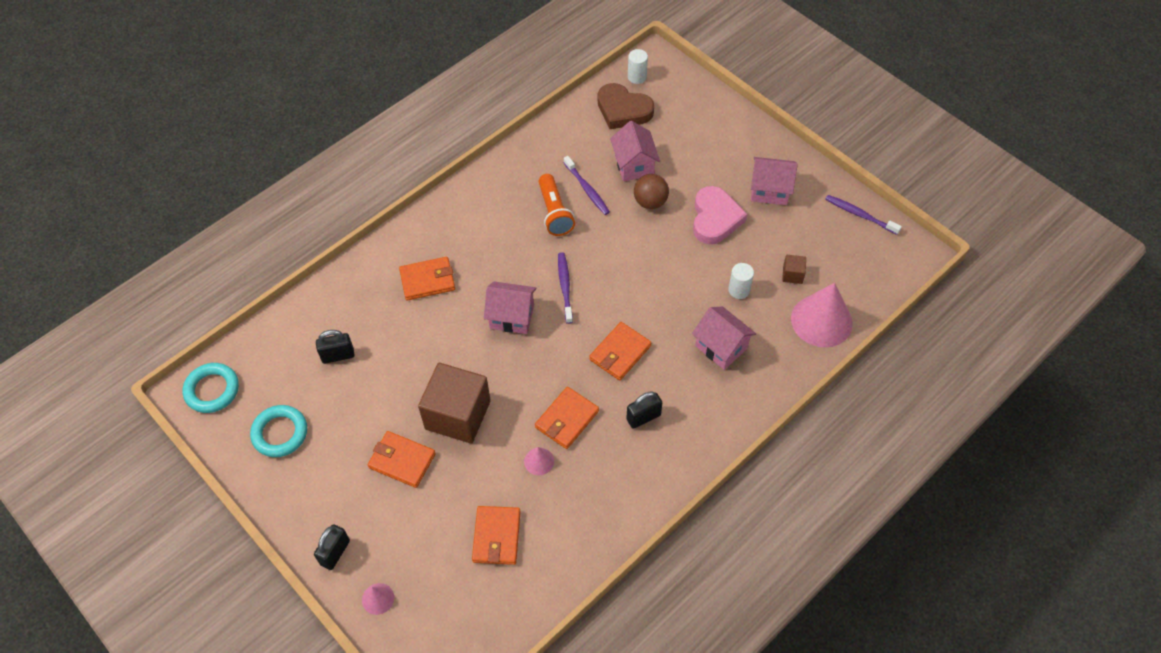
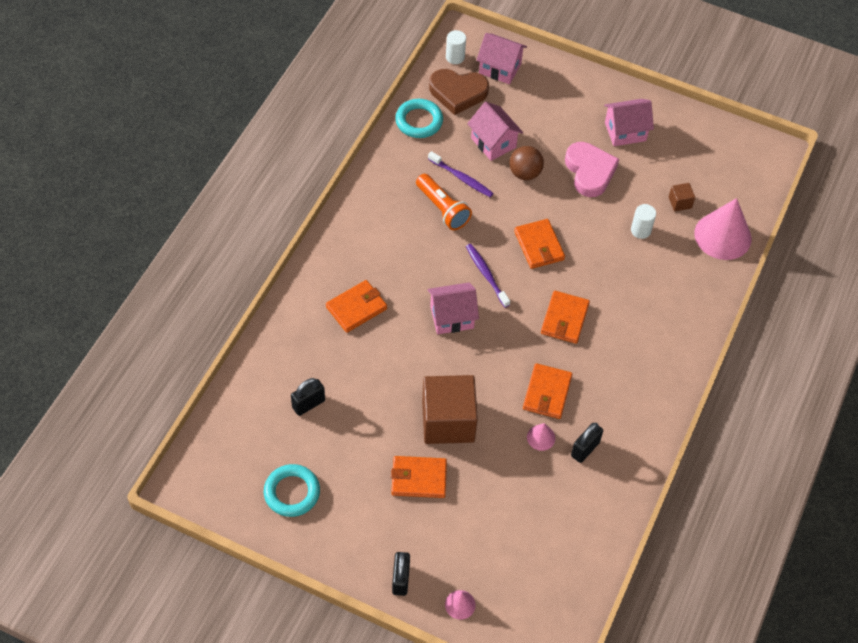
camera: 25 degrees left, 0 degrees up
turquoise ring [183,363,239,413] -> turquoise ring moved to [395,99,443,138]
orange wallet [472,506,521,565] -> orange wallet moved to [514,219,565,269]
black padlock [626,391,662,429] -> black padlock moved to [571,423,603,463]
pink house [692,306,756,370] -> pink house moved to [476,33,527,84]
purple toothbrush [825,195,902,235] -> none

